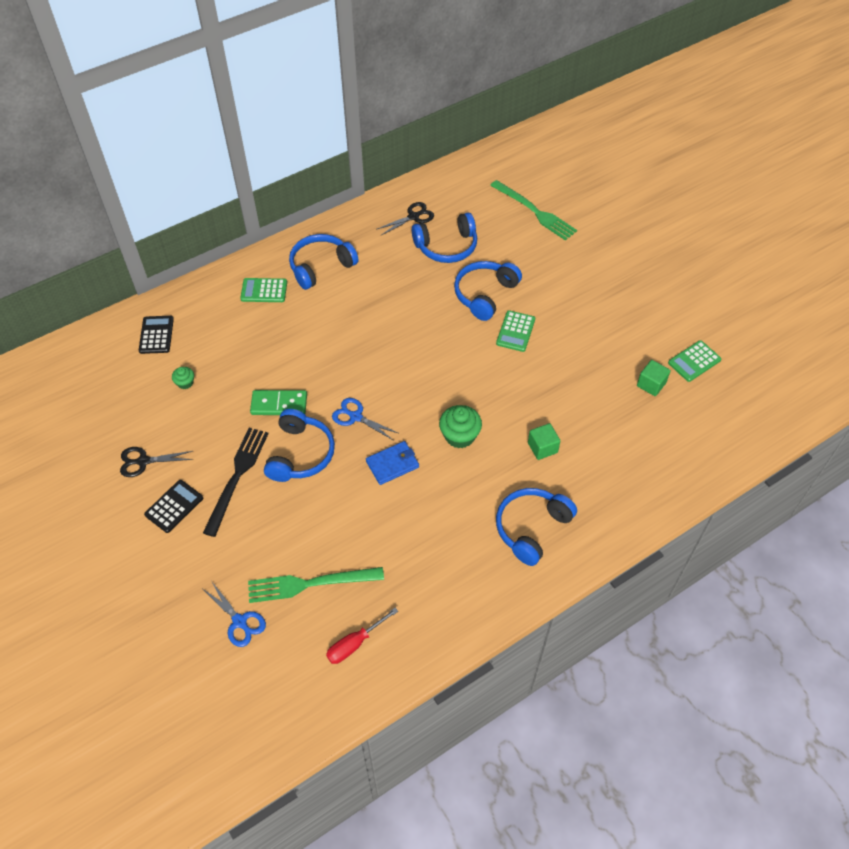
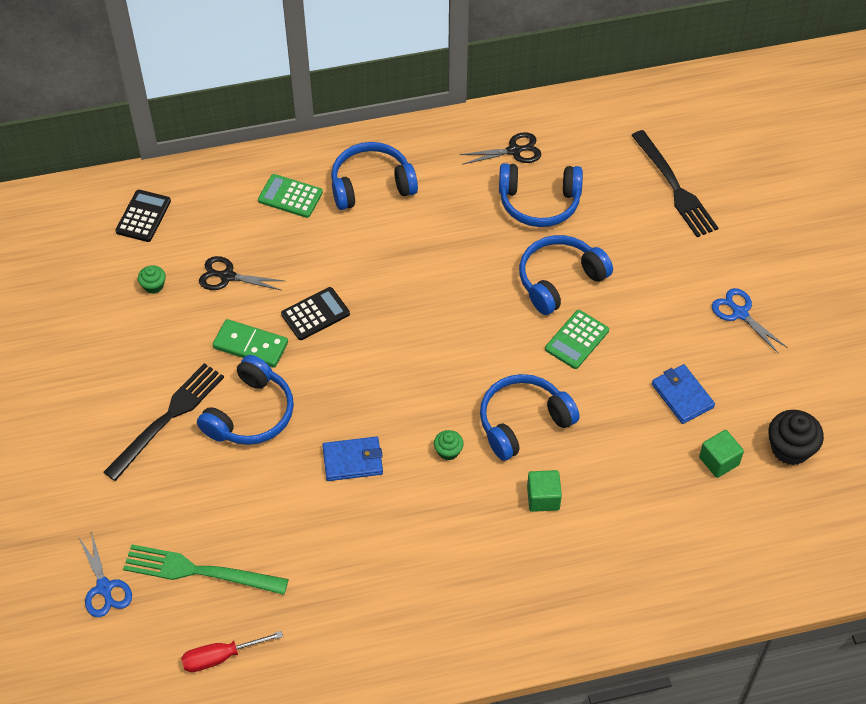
camera: 20 degrees right, 0 degrees up
black scissors [120,447,193,477] -> black scissors moved to [199,256,284,291]
black calculator [144,480,203,533] -> black calculator moved to [281,287,350,340]
blue scissors [332,398,398,441] -> blue scissors moved to [712,288,788,354]
green cupcake [439,405,482,448] -> green cupcake [434,430,464,460], size x0.55
green fork [490,180,577,241] -> black fork [631,130,718,237]
blue headphones [496,488,577,566] -> blue headphones moved to [480,374,580,461]
green calculator [668,340,721,382] -> black cupcake [768,410,824,465]
none -> blue wallet [652,364,715,424]

